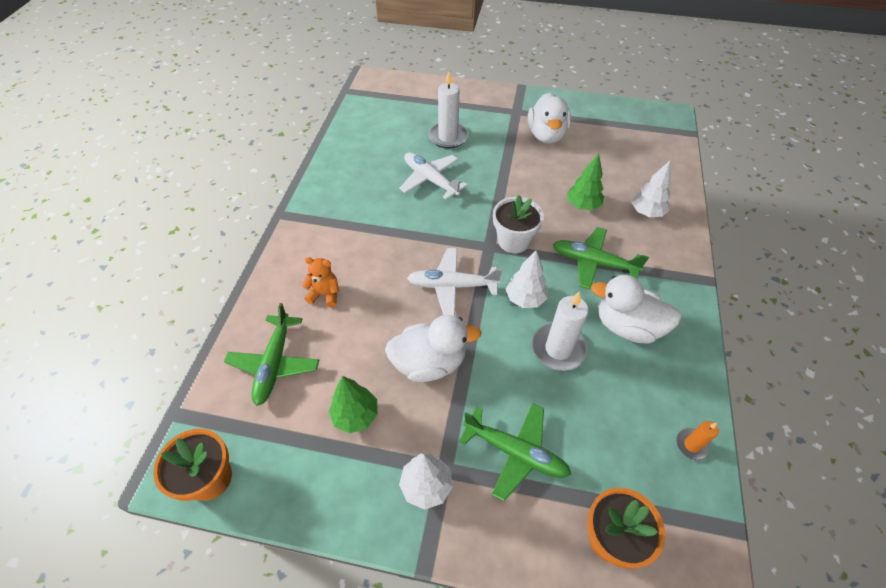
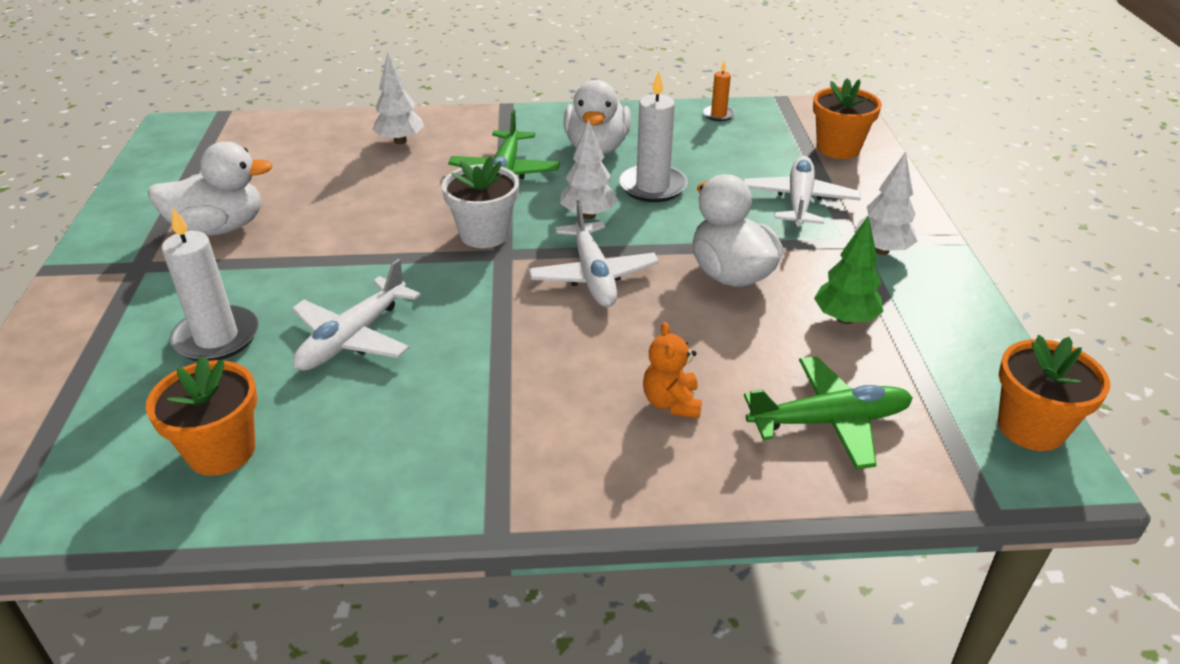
camera: 105 degrees left, 15 degrees down
green plane [459,403,571,501] -> white plane [743,156,861,227]
green tree [567,153,604,210] -> none
none -> orange flower pot [146,356,257,476]

